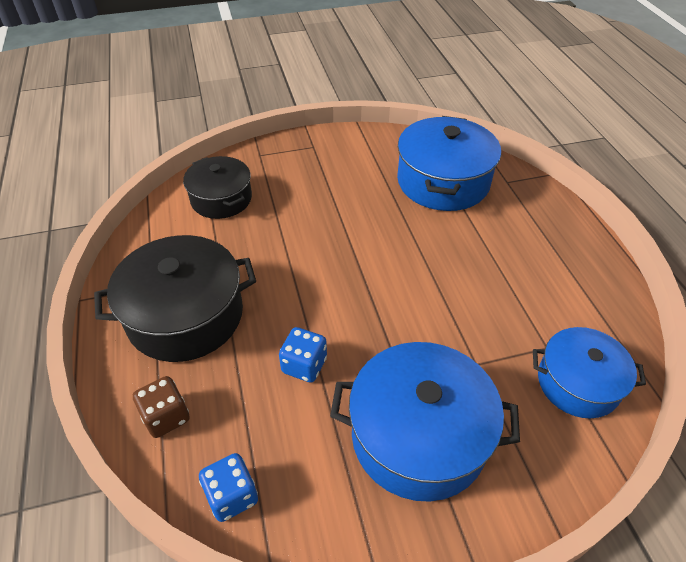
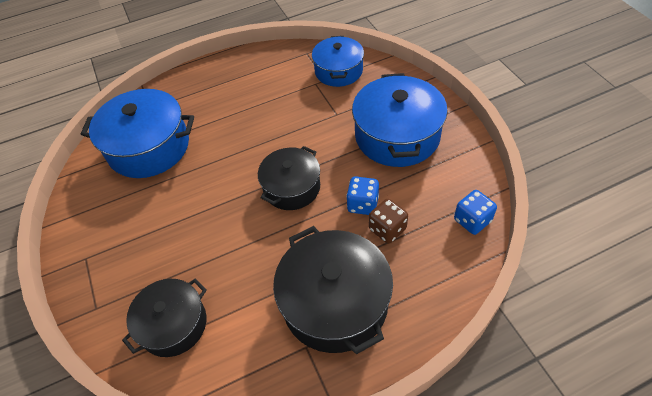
camera: 95 degrees left, 5 degrees up
brown dice [133,376,190,438] -> brown dice moved to [369,199,408,243]
none -> black pot [258,146,320,210]

